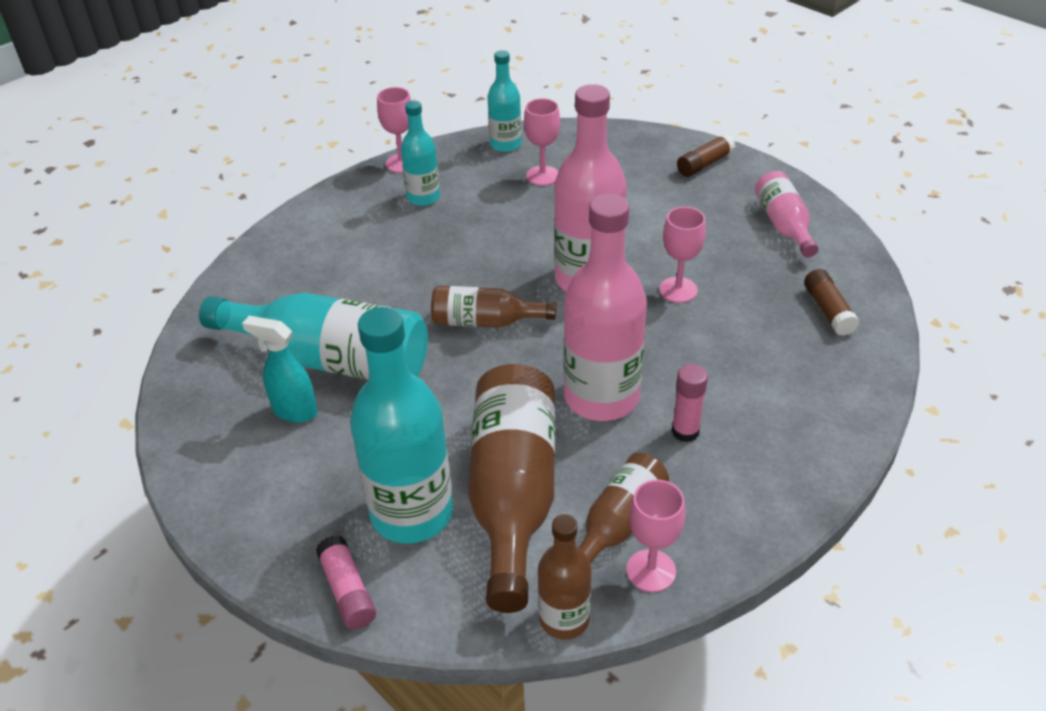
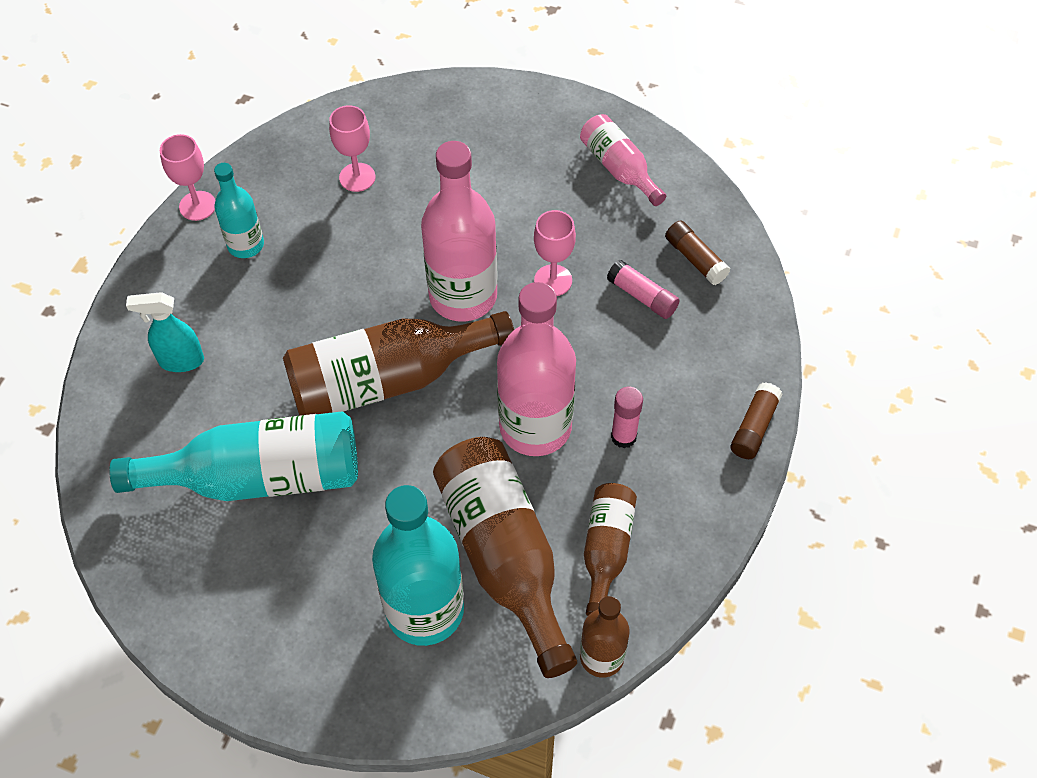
camera: 25 degrees left, 15 degrees up
turquoise spray bottle [242,316,318,423] -> turquoise spray bottle moved to [126,292,204,372]
pink glue stick [316,535,376,629] -> pink glue stick moved to [607,259,680,319]
brown bottle [431,286,556,328] -> brown bottle [283,311,514,416], size x1.80
turquoise bottle [487,50,522,152] -> none
pink goblet [627,480,685,592] -> none
brown glue stick [677,133,735,177] -> brown glue stick moved to [731,382,783,459]

